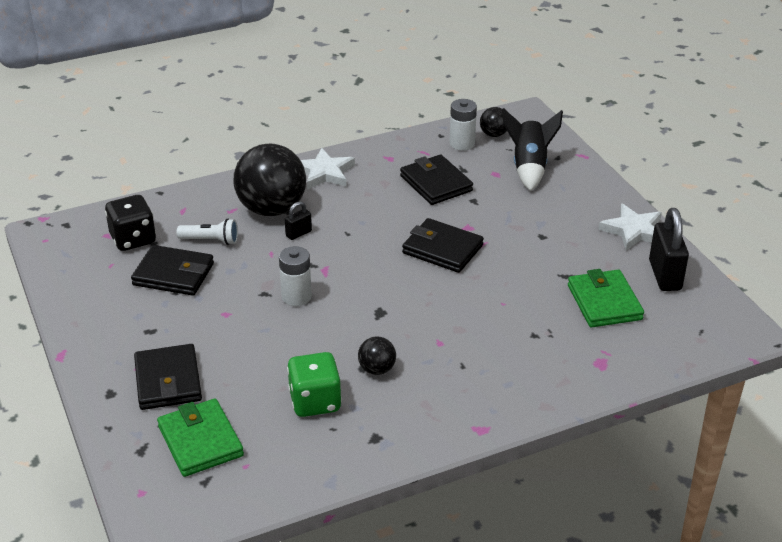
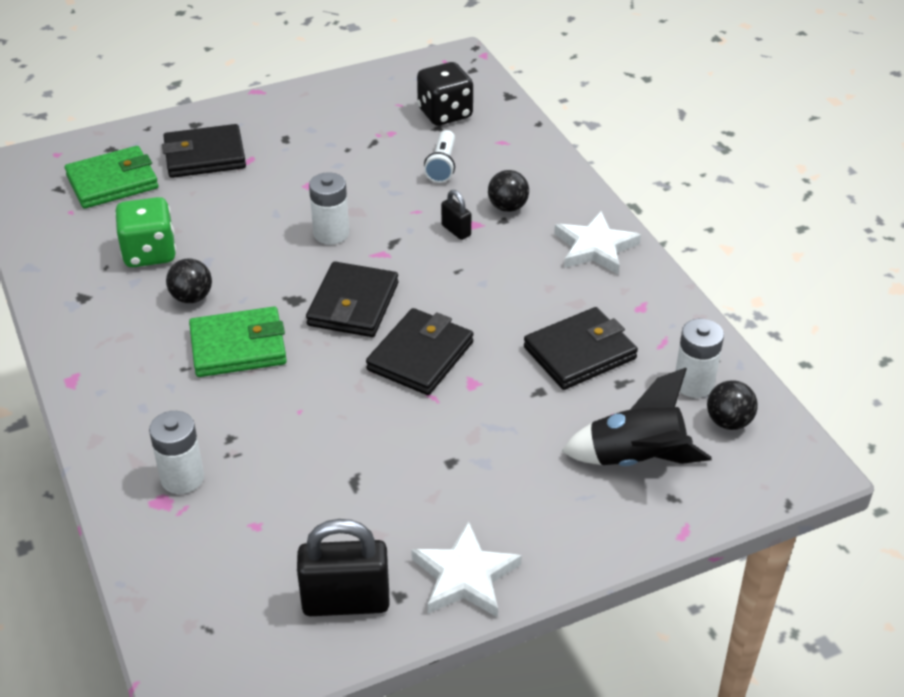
camera: 90 degrees right, 5 degrees up
black wallet [131,245,214,296] -> black wallet moved to [306,262,398,337]
black ball [234,144,306,216] -> black ball [488,170,529,212], size x0.45
green wallet [568,269,644,327] -> green wallet moved to [189,306,287,377]
none -> white battery [149,411,204,494]

